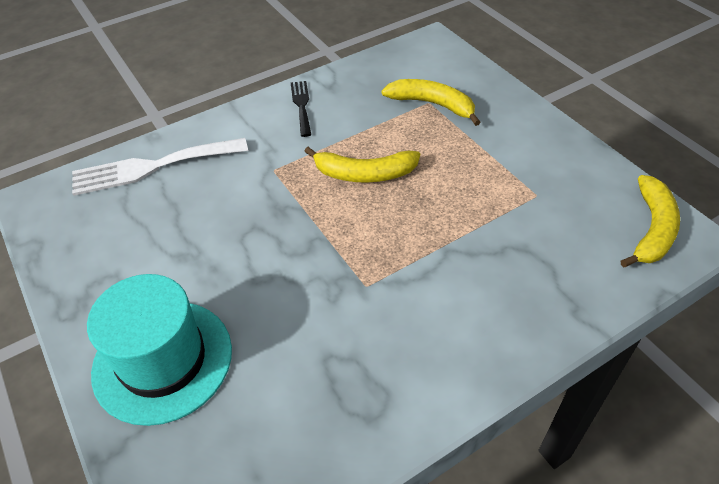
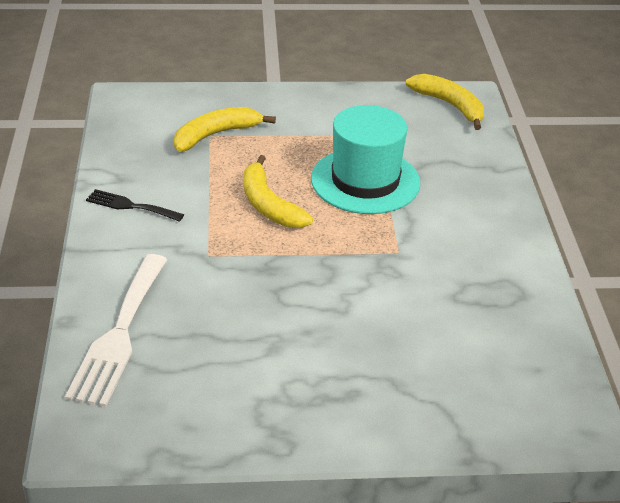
camera: 65 degrees left, 10 degrees down
turquoise hat [87,274,232,426] -> turquoise hat moved to [311,105,421,214]
yellow banana [304,147,420,183] -> yellow banana turned 120 degrees clockwise [244,155,313,228]

